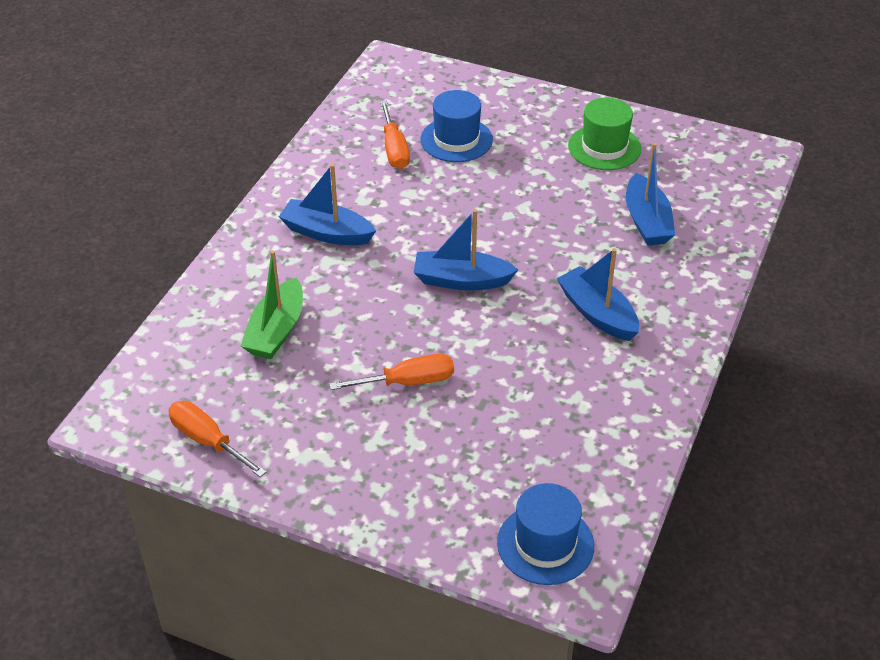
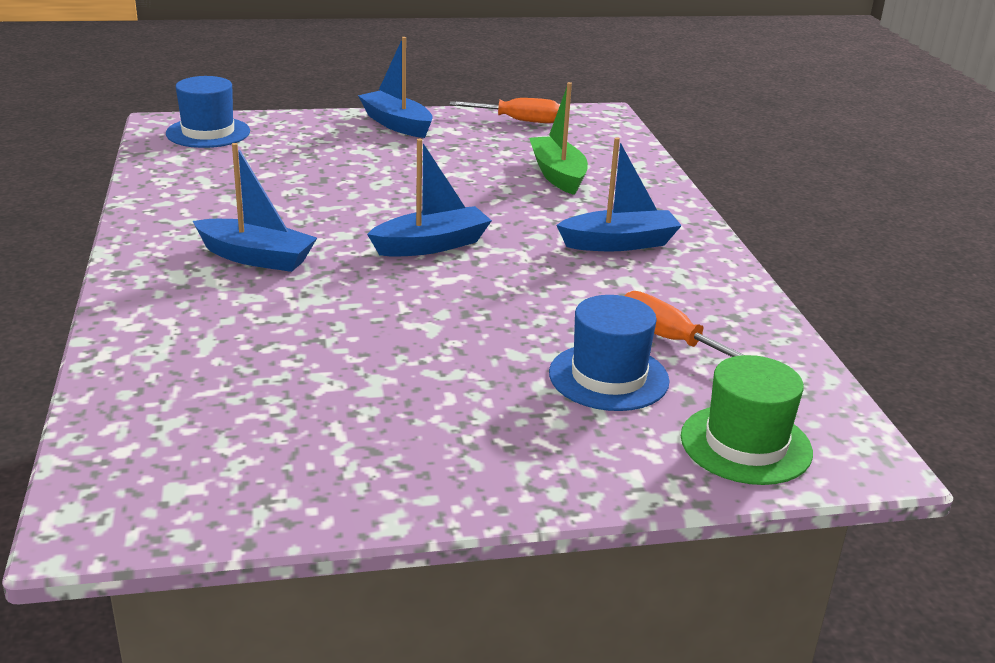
camera: 145 degrees right, 15 degrees down
orange screwdriver [329,354,454,390] -> none
green hat [568,97,641,170] -> green hat moved to [681,355,813,485]
blue boat [626,143,675,246] -> blue boat moved to [358,37,433,138]

